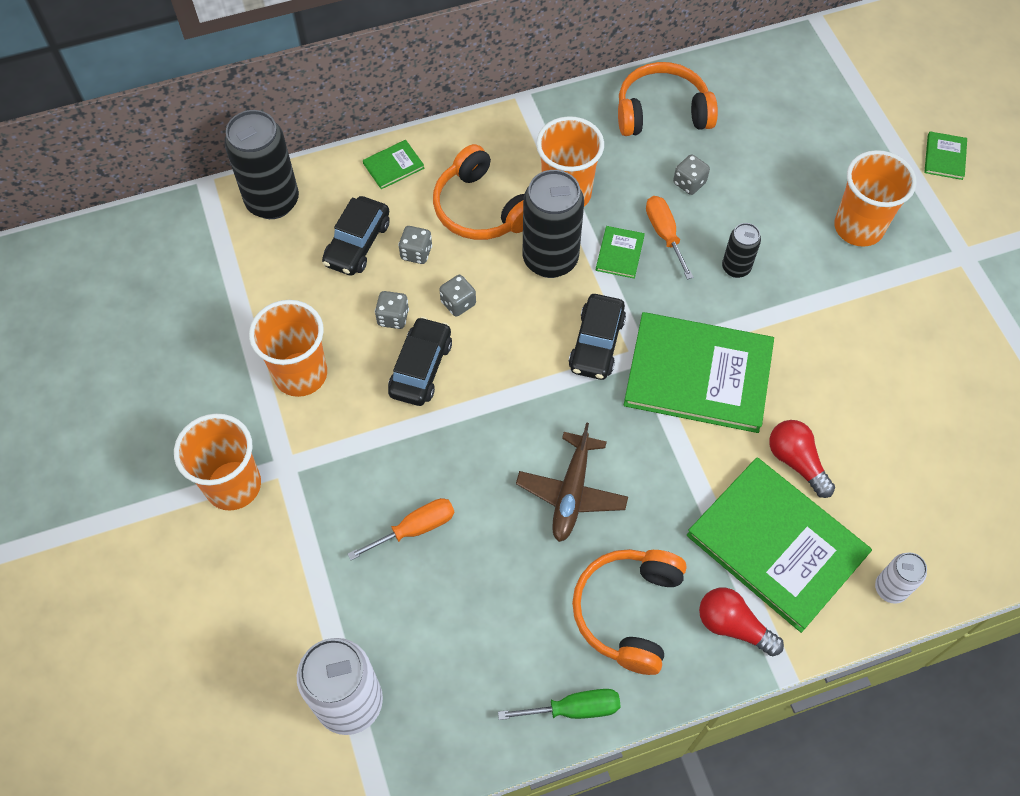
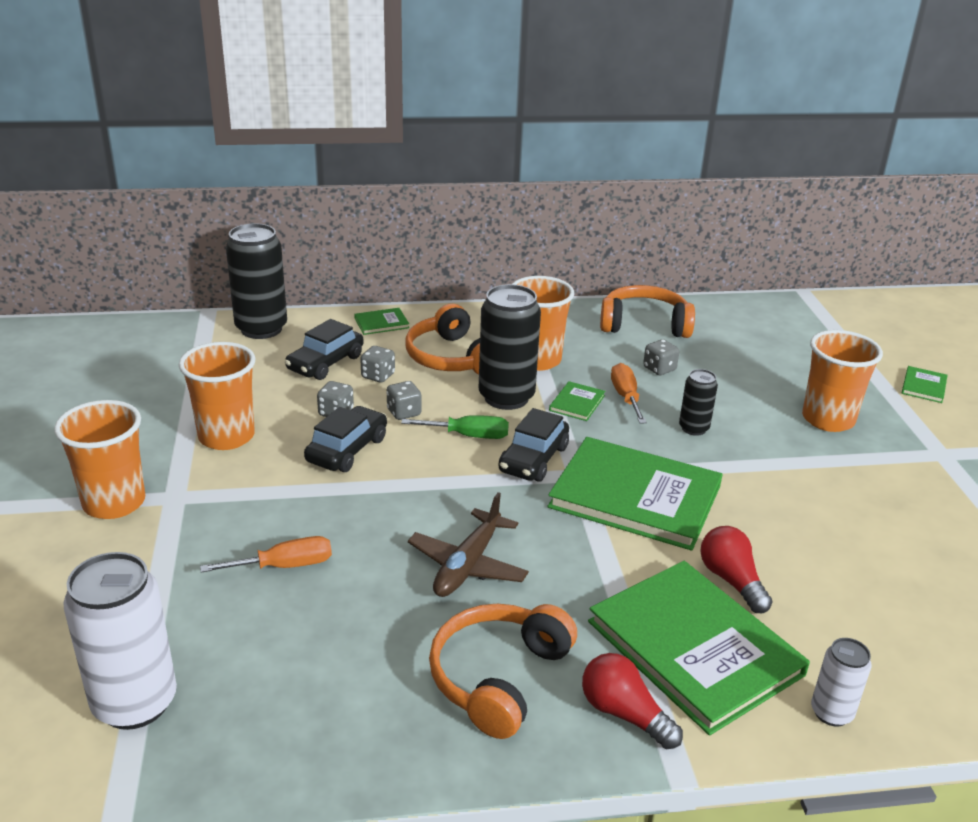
camera: 10 degrees right, 30 degrees down
green screwdriver [498,689,621,720] -> green screwdriver moved to [401,415,509,439]

